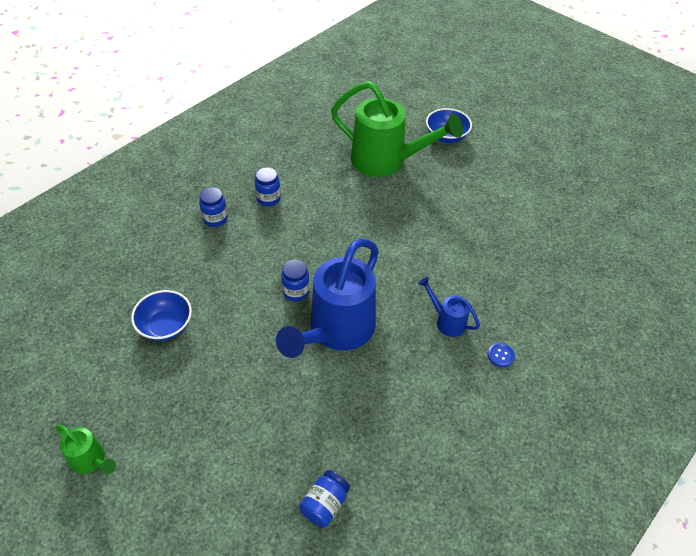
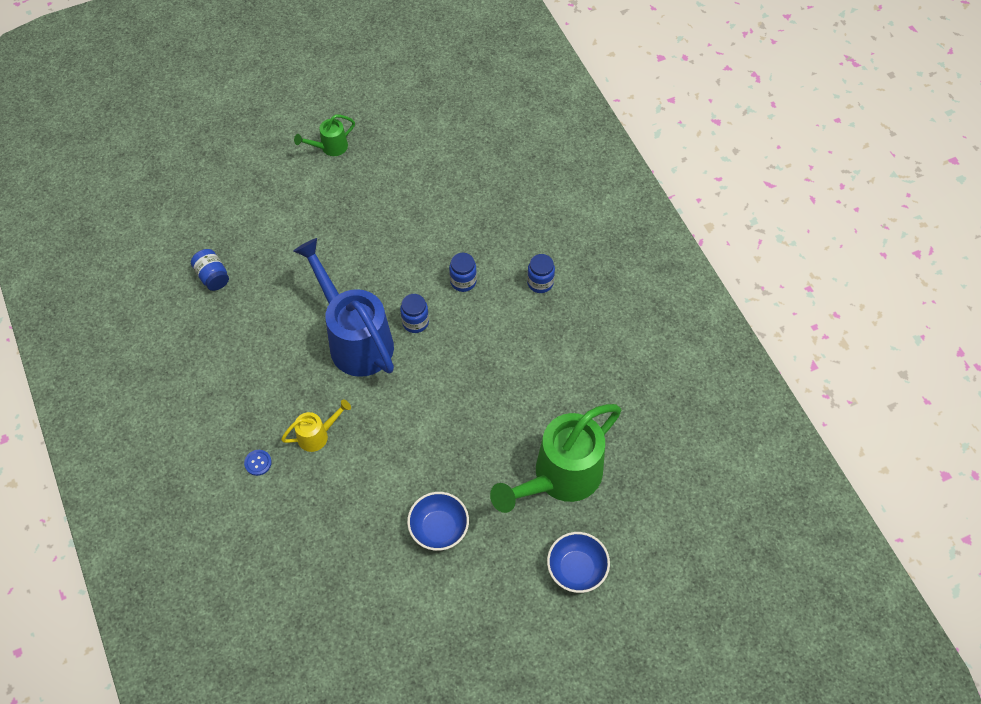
camera: 115 degrees right, 10 degrees up
blue bowl [131,290,192,341] -> blue bowl moved to [407,492,469,551]
blue jar [255,167,281,206] -> blue jar moved to [449,253,477,292]
blue watering can [418,277,480,337] -> yellow watering can [281,399,351,452]

